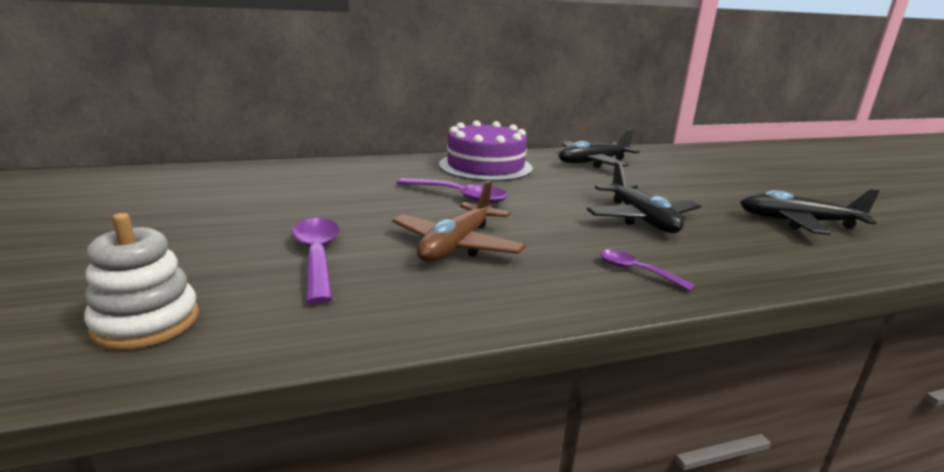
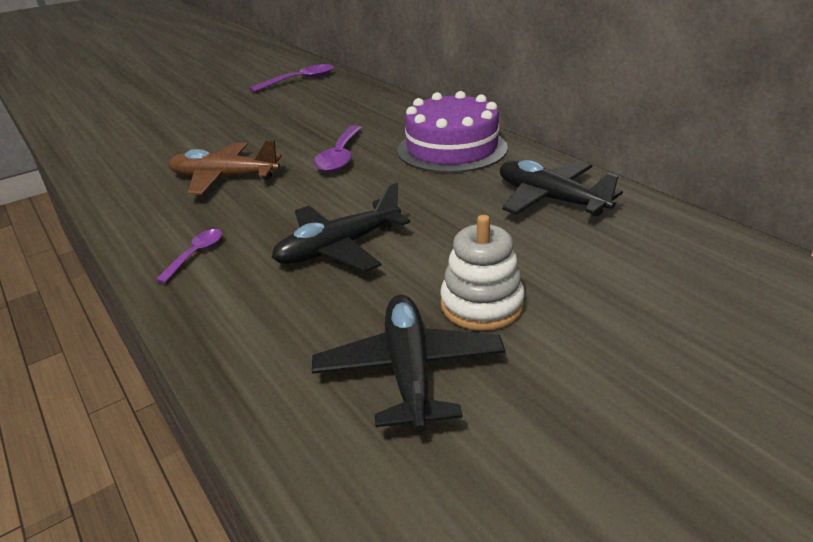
camera: 75 degrees right, 10 degrees up
white stacking toy [84,213,199,350] -> white stacking toy moved to [440,215,525,331]
purple spoon [292,218,340,304] -> purple spoon moved to [249,64,334,92]

